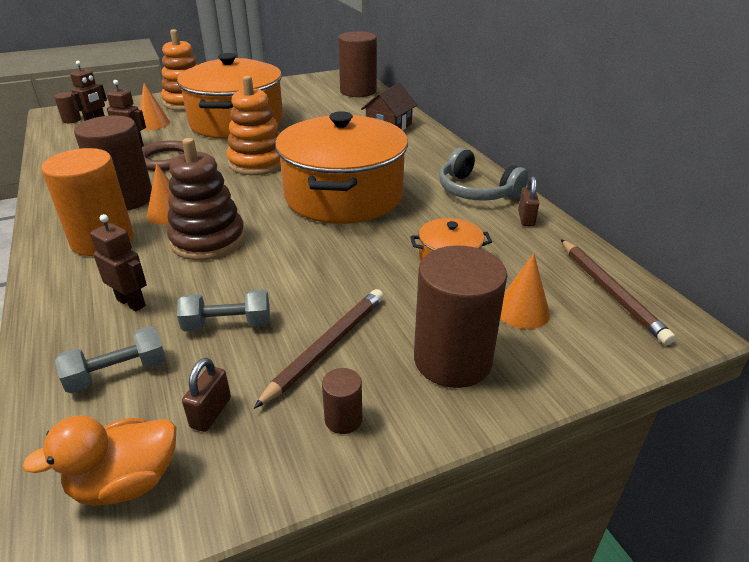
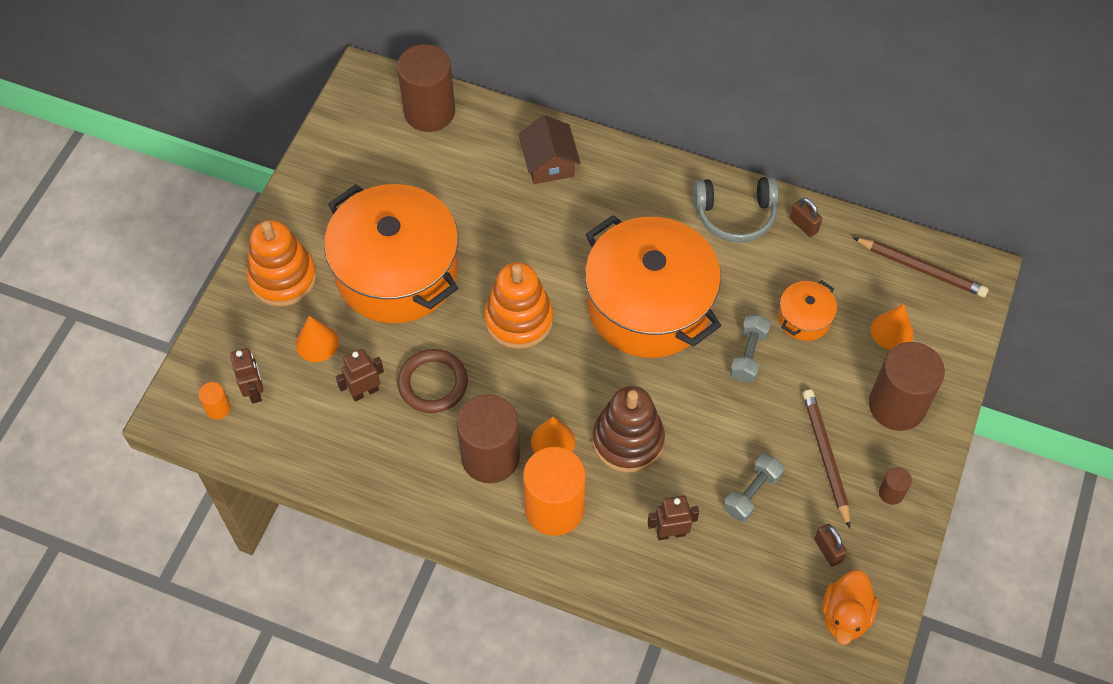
camera: 45 degrees left, 25 degrees up
brown cylinder [54,92,81,123] -> orange cylinder [198,382,231,420]
grey dumbbell [55,326,166,393] -> grey dumbbell moved to [730,315,771,382]

